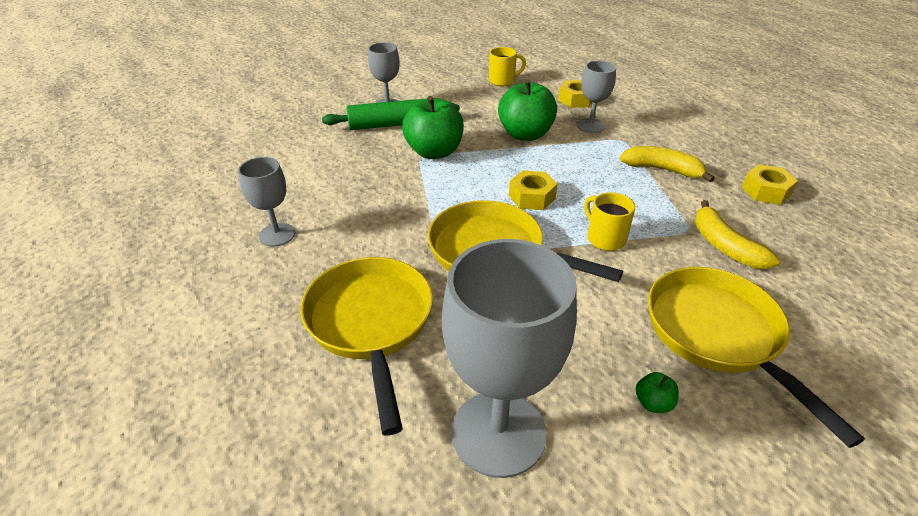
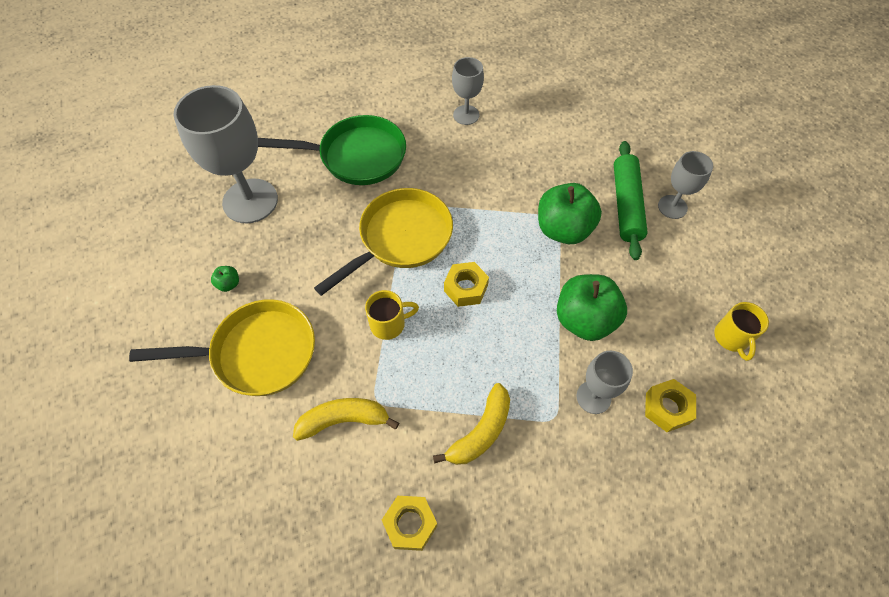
camera: 105 degrees right, 20 degrees up
yellow pan [300,257,433,435] -> green pan [258,115,406,185]

